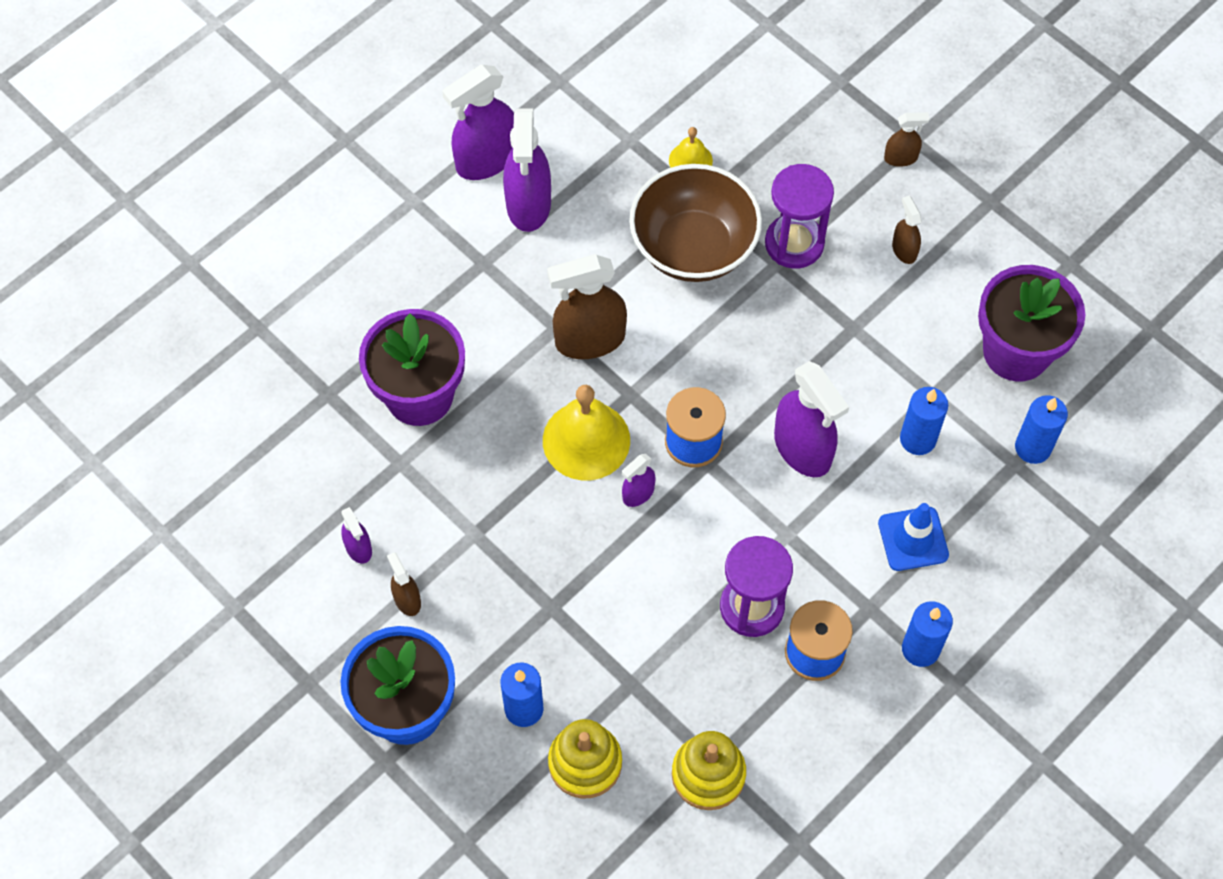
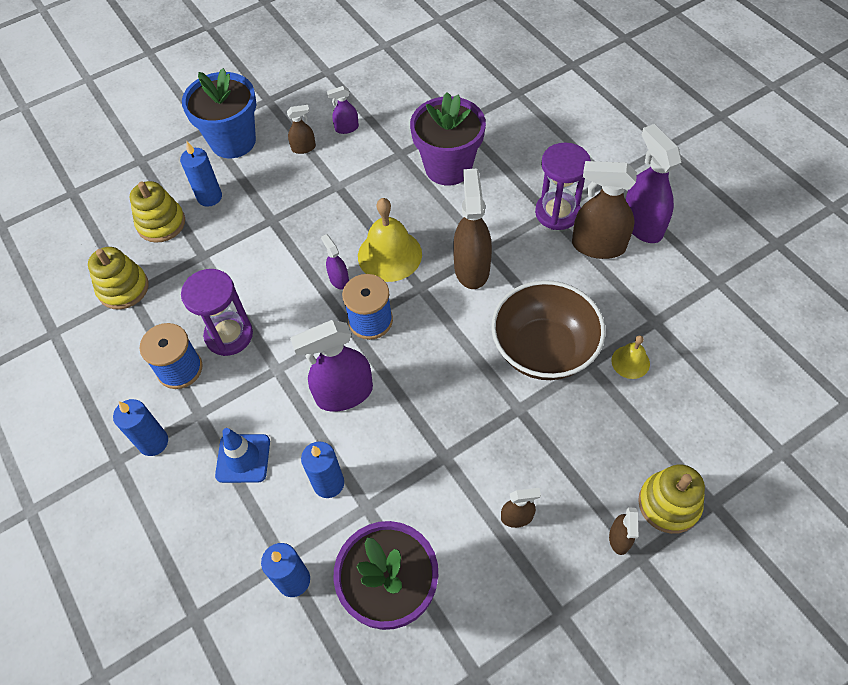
camera: 105 degrees right, 5 degrees down
purple spray bottle [503,108,551,232] -> brown spray bottle [572,161,637,259]
purple hourglass [765,164,834,269] -> purple hourglass moved to [535,142,591,230]
none -> yellow stacking toy [638,464,705,534]

